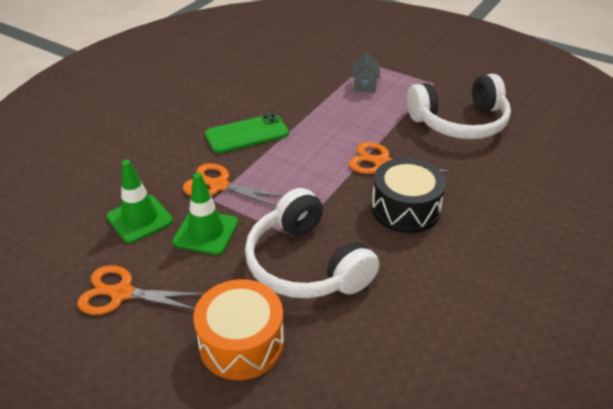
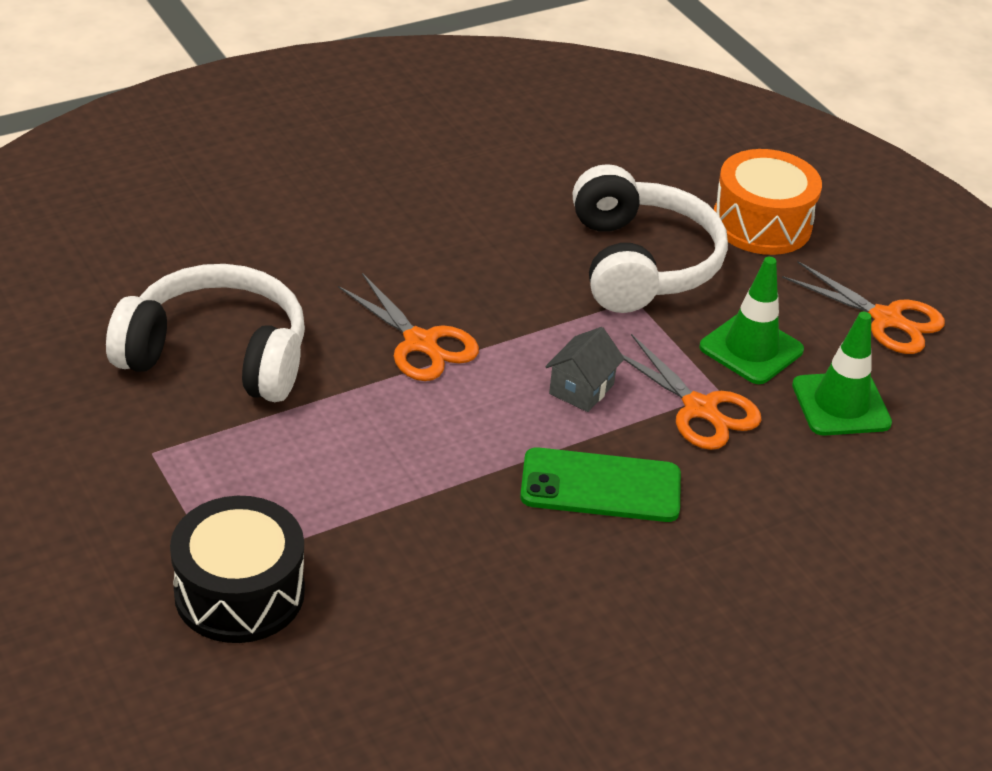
camera: 155 degrees left, 0 degrees up
grey house [352,52,380,92] -> grey house moved to [545,327,624,412]
black drum [371,158,446,233] -> black drum moved to [170,496,305,643]

